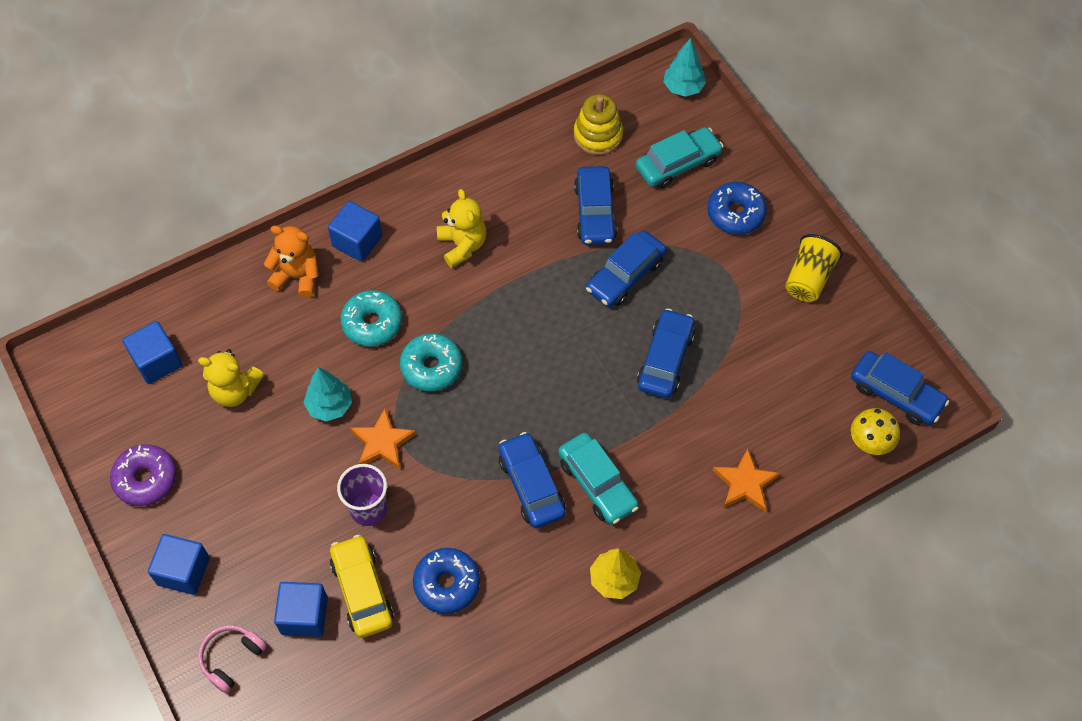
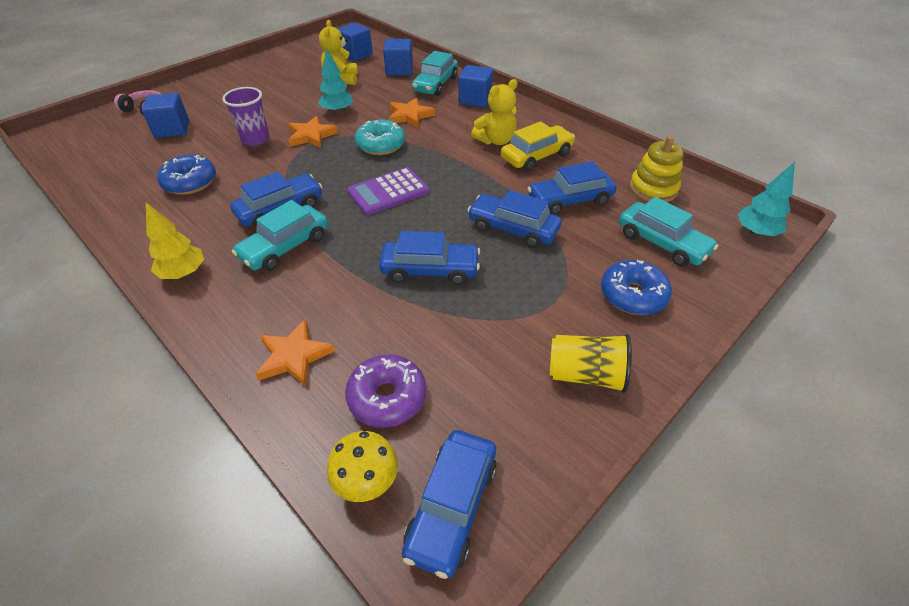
camera: 75 degrees right, 15 degrees down
purple donut [110,444,176,506] -> purple donut moved to [345,354,426,428]
blue cube [148,534,210,595] -> blue cube moved to [383,39,413,75]
orange teddy bear [264,226,319,298] -> turquoise car [412,51,458,96]
yellow car [330,535,394,638] -> yellow car moved to [501,121,575,171]
turquoise donut [340,290,402,347] -> orange star [389,98,435,128]
none -> purple calculator [347,167,429,215]

